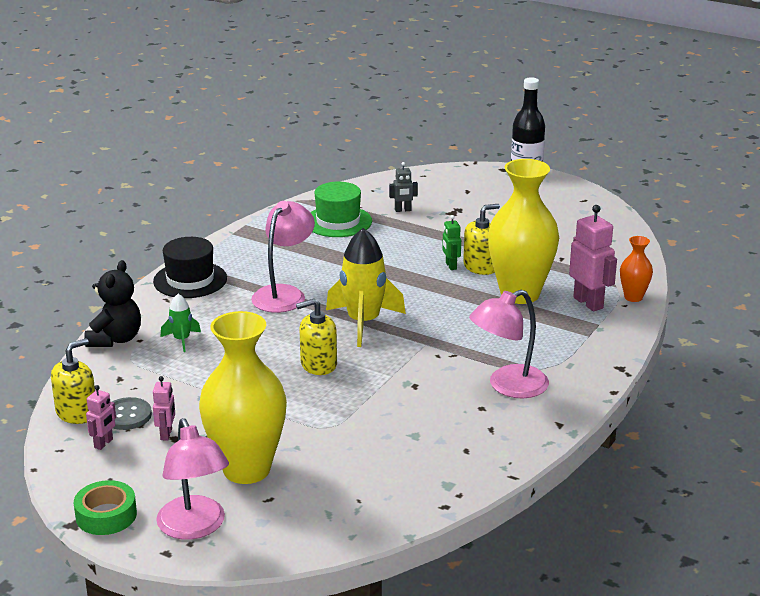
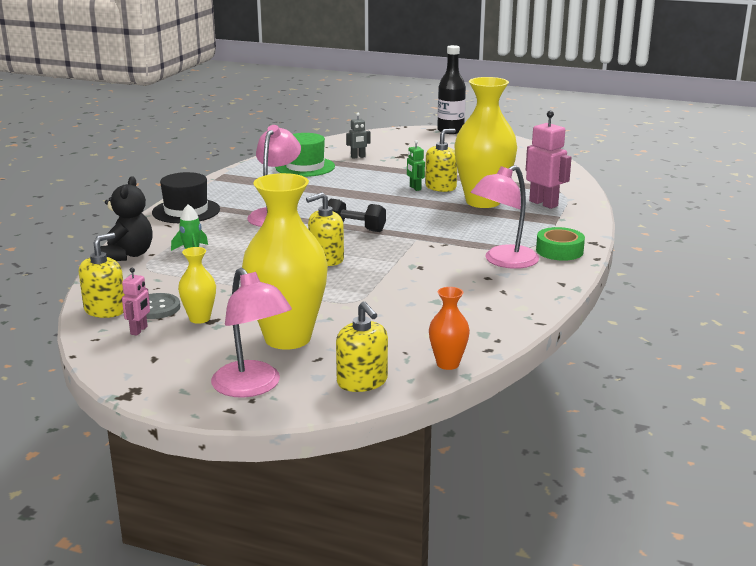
camera: 10 degrees left, 5 degrees down
green tape [74,480,137,535] -> green tape moved to [536,227,585,261]
pink robot [153,376,175,440] -> yellow vase [178,247,216,324]
yellow rocket [326,228,406,347] -> black dumbbell [328,199,386,232]
orange vase [620,236,653,302] -> orange vase moved to [429,287,470,370]
none -> yellow soap dispenser [336,301,388,392]

